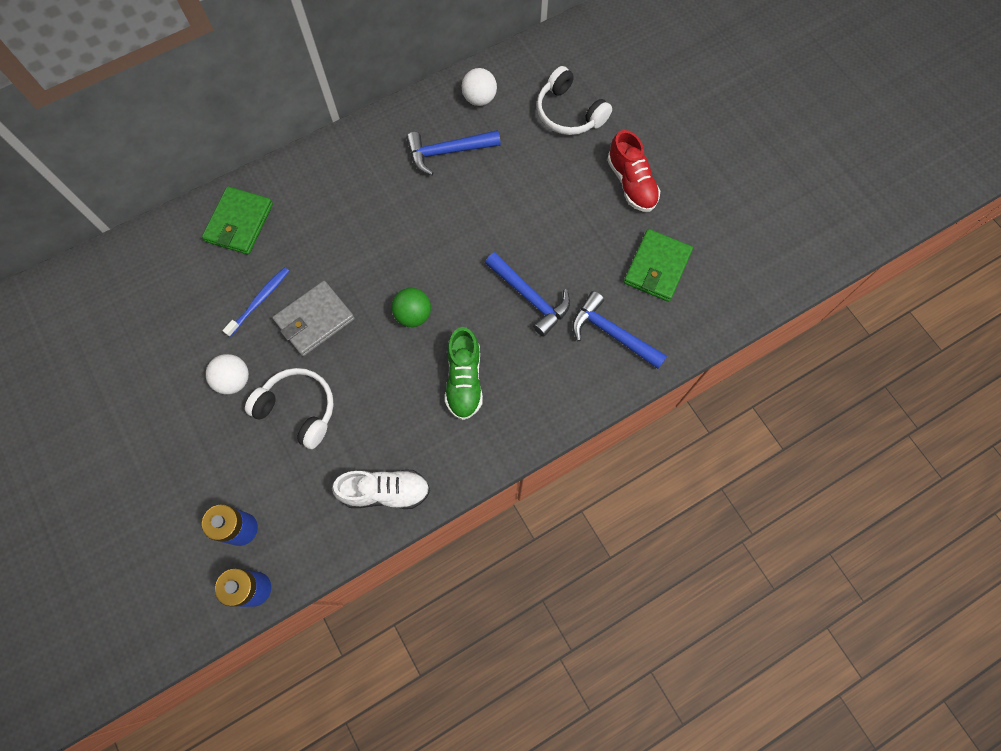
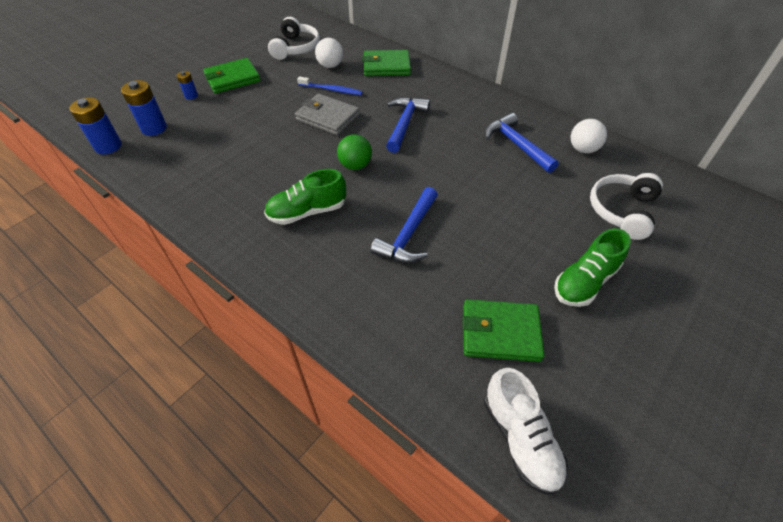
camera: 70 degrees right, 20 degrees down
white ball [206,354,249,394] -> white ball moved to [315,38,343,68]
white headphones [245,368,334,449] -> white headphones moved to [268,17,320,60]
white shoe [332,470,430,509] -> white shoe moved to [484,368,568,495]
blue hammer [572,291,667,369] -> blue hammer moved to [386,97,430,153]
red shoe [607,130,660,212] -> green shoe [554,228,631,307]
none -> blue battery [177,71,198,100]
none -> green wallet [203,58,261,94]

